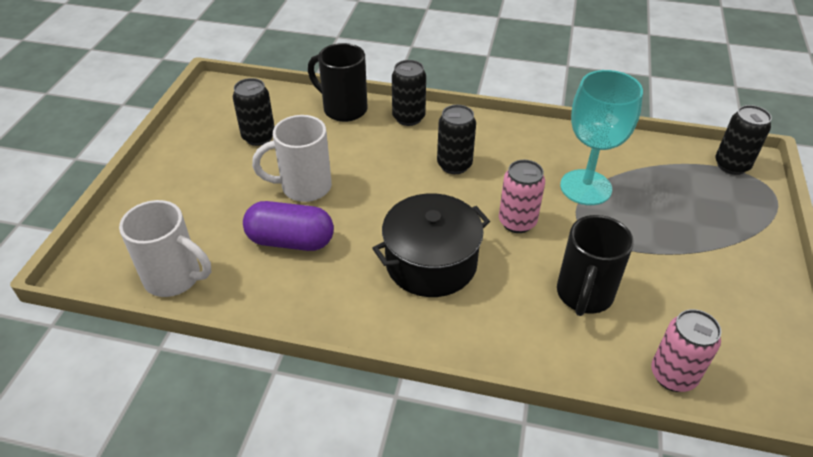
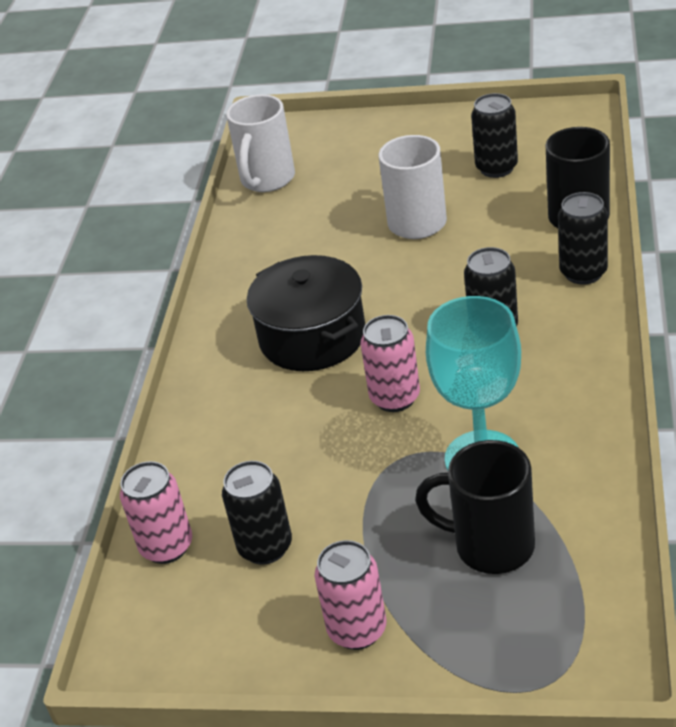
camera: 90 degrees right, 5 degrees down
purple capsule [243,201,334,251] -> none
black mug [557,215,634,316] -> black mug moved to [415,440,535,574]
black can [715,105,772,175] -> black can moved to [222,461,292,565]
none -> pink can [314,540,387,650]

